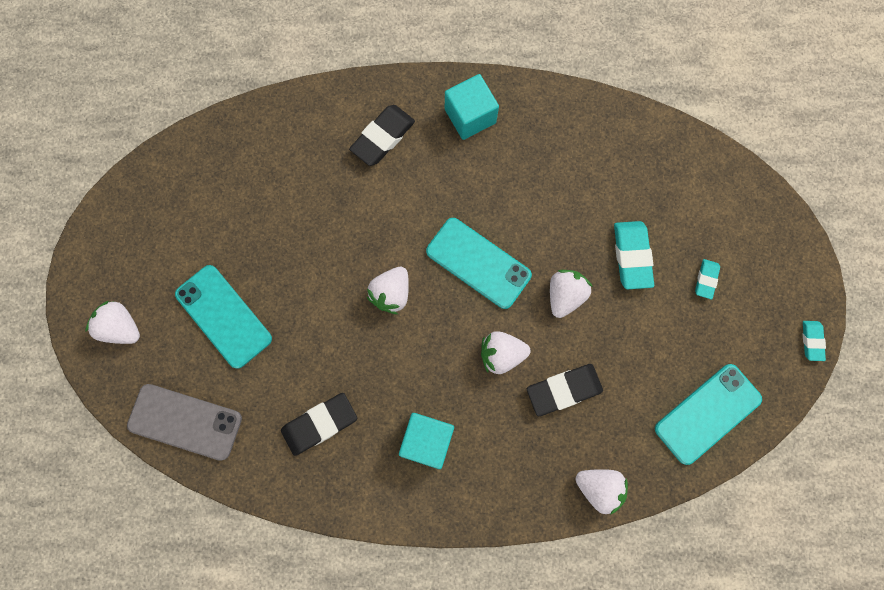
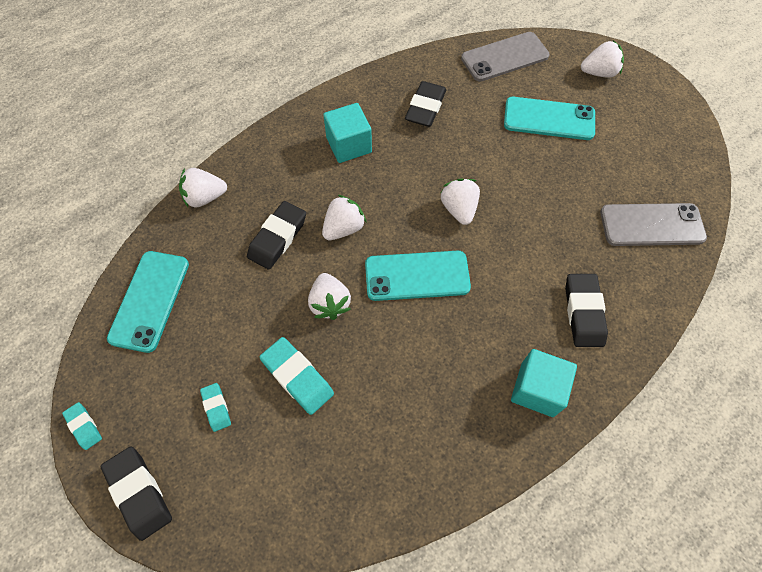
camera: 140 degrees right, 15 degrees down
none -> black eraser [101,447,172,541]
none -> grey phone [600,203,707,246]

